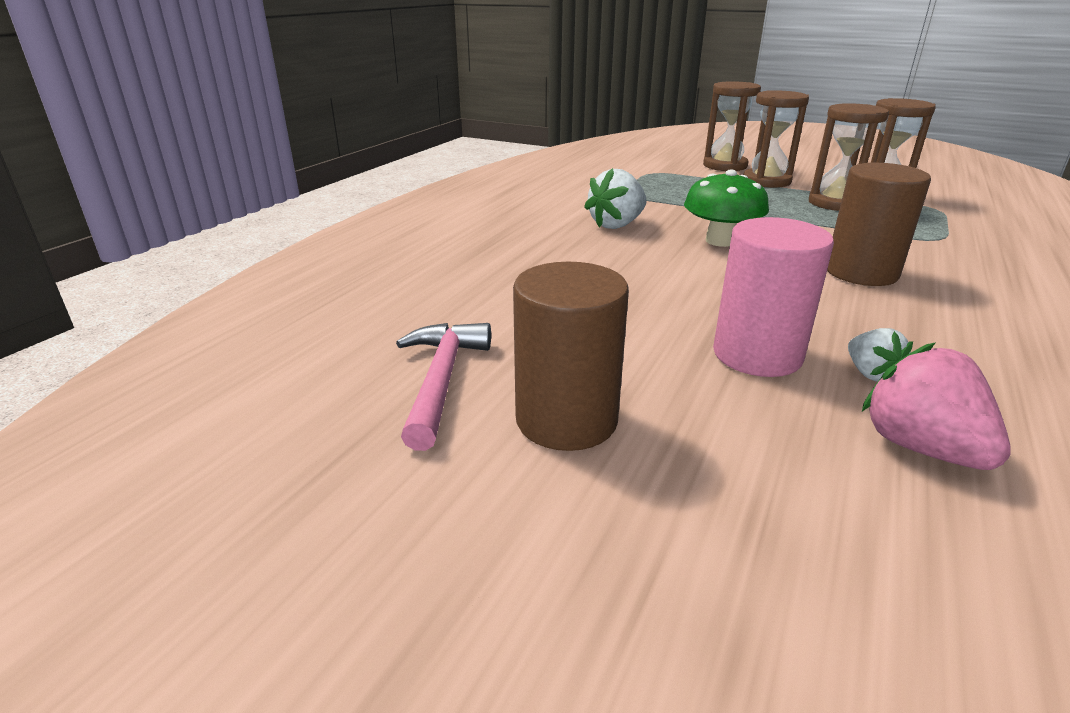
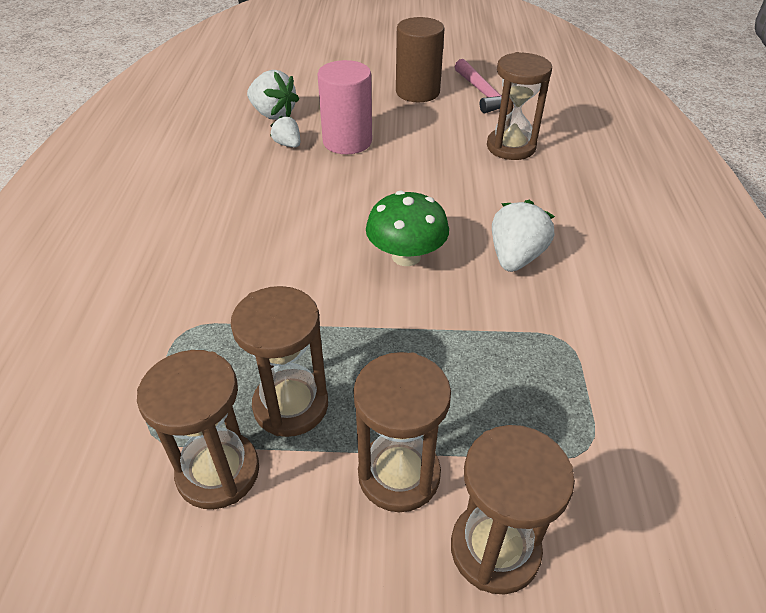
camera: 155 degrees right, 15 degrees up
brown cylinder [827,163,931,286] -> none
pink strawberry [862,342,1011,470] -> white strawberry [247,70,299,120]
none -> brown hourglass [487,52,552,160]

